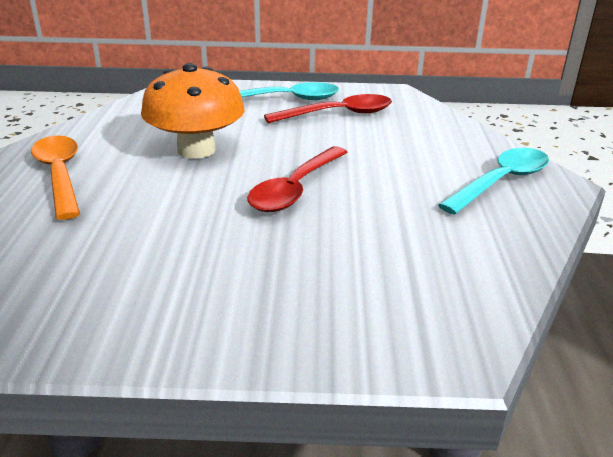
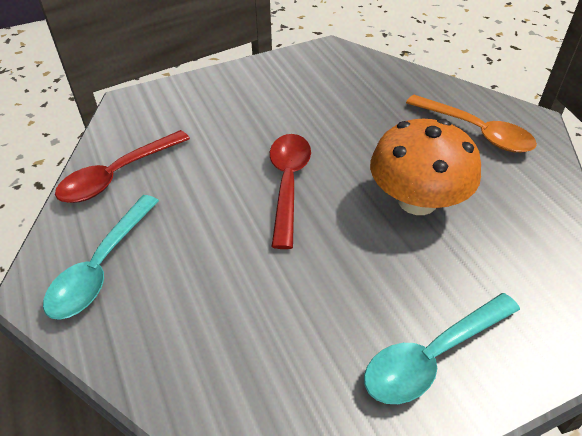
camera: 155 degrees right, 15 degrees up
red spoon [264,94,392,123] -> red spoon moved to [55,130,190,203]

